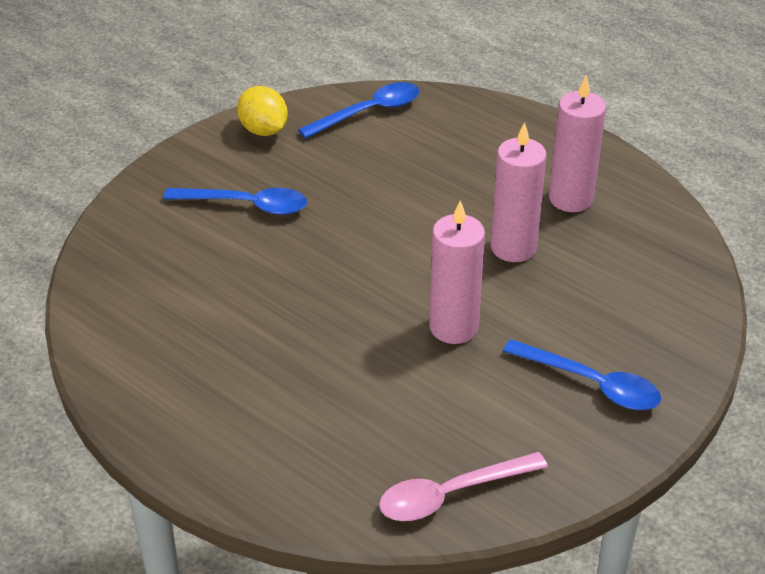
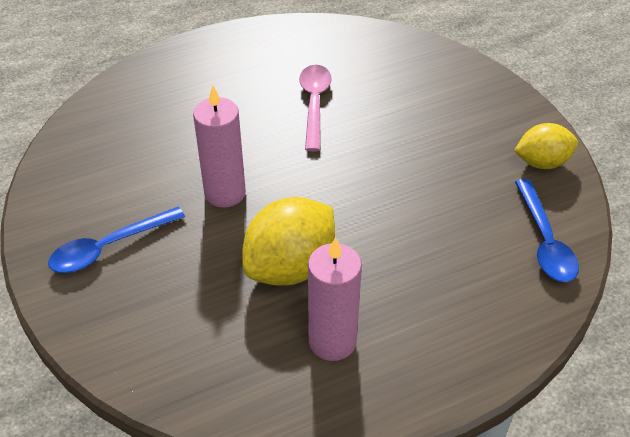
camera: 115 degrees right, 5 degrees up
blue spoon [163,188,307,215] -> none
pink spoon [379,452,548,521] -> pink spoon moved to [299,65,332,152]
pink candle [491,122,547,262] -> yellow lemon [242,197,335,286]

